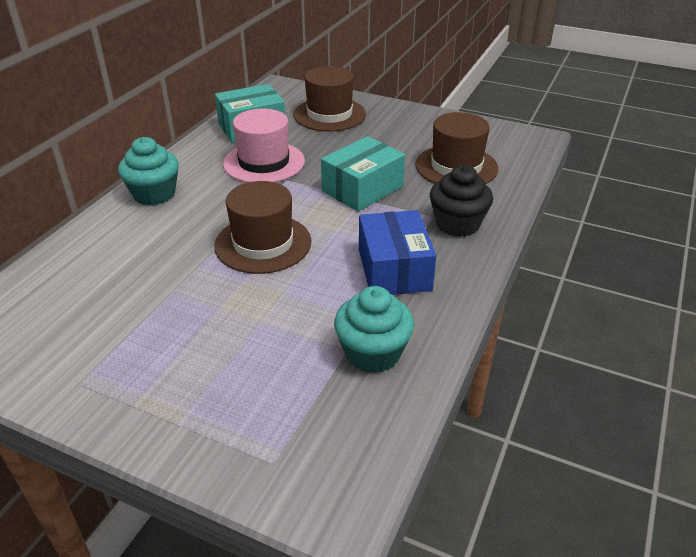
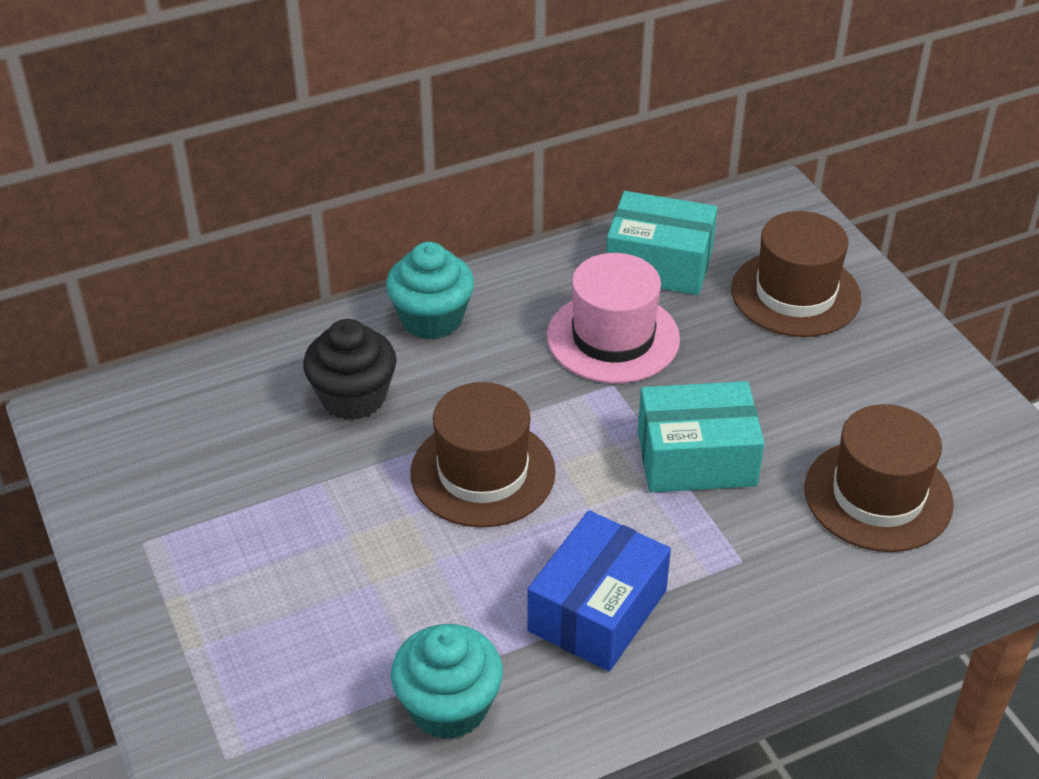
camera: 40 degrees right, 5 degrees up
black cupcake [430,165,493,237] -> black cupcake moved to [303,319,396,420]

